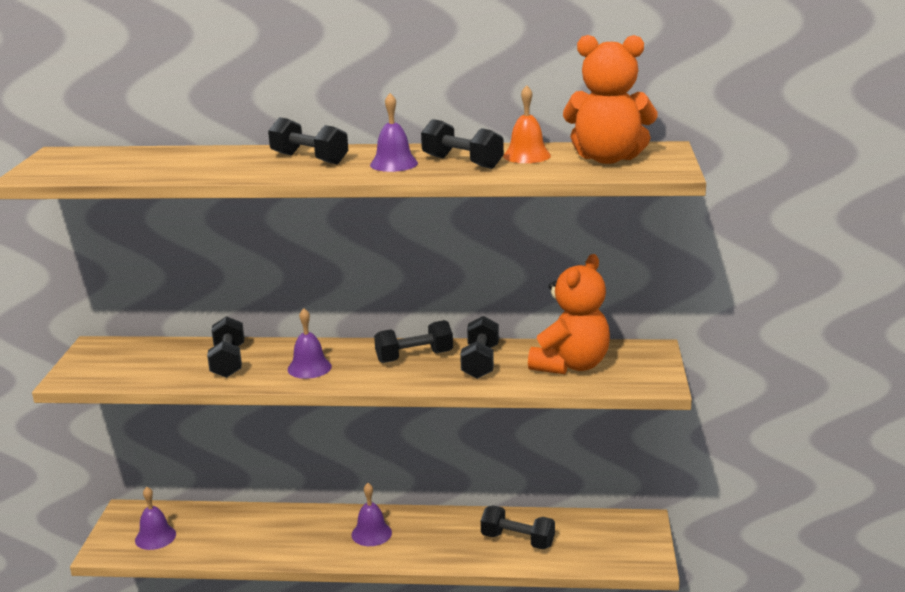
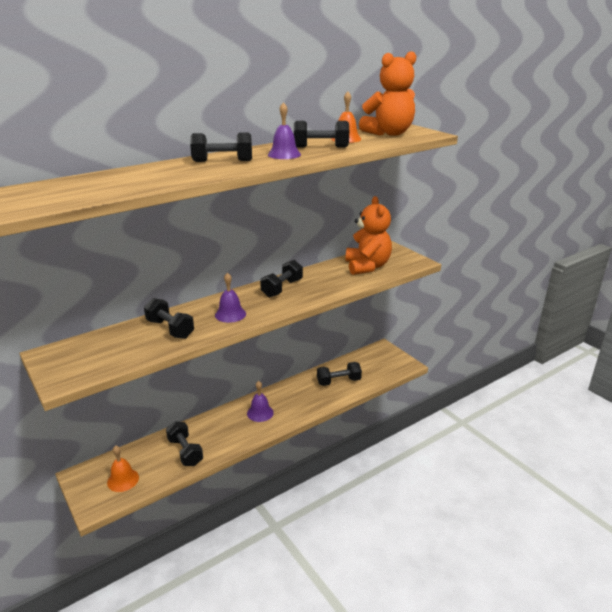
camera: 40 degrees left, 5 degrees up
purple bell [135,487,176,550] -> orange bell [107,445,139,492]
black dumbbell [460,316,499,379] -> black dumbbell moved to [166,421,203,466]

